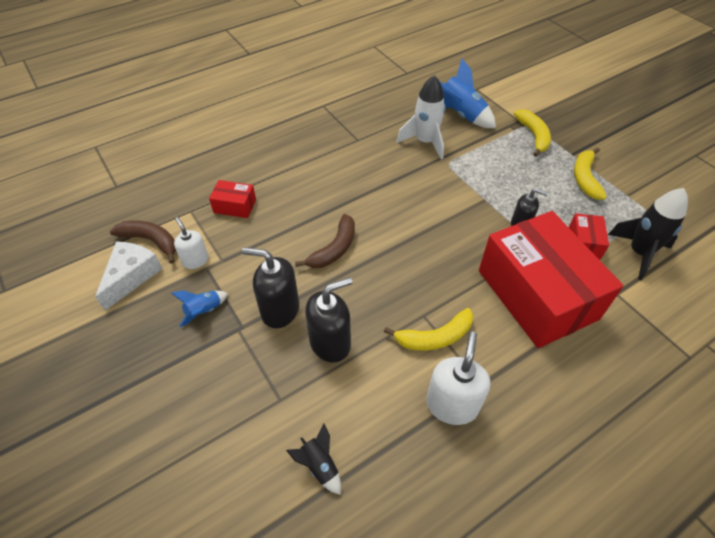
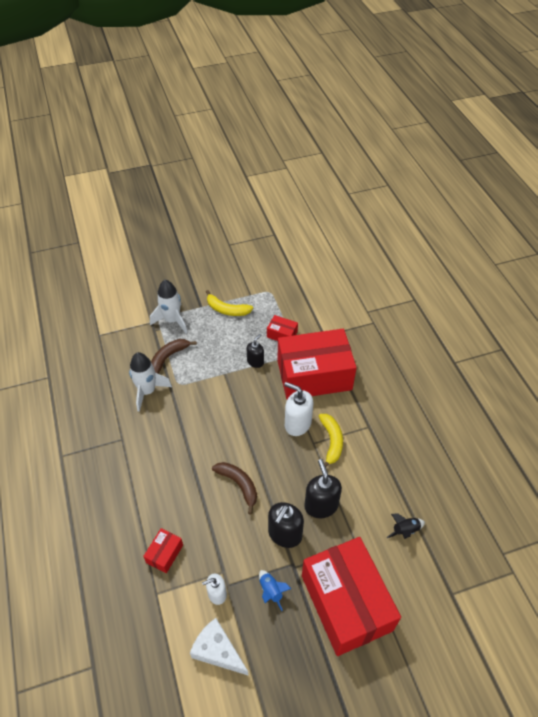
camera: 75 degrees left, 0 degrees up
brown banana [110,220,176,264] -> brown banana moved to [151,339,197,374]
white soap dispenser [426,332,490,425] -> white soap dispenser moved to [284,382,313,436]
blue rocket [440,59,496,128] -> none
yellow banana [514,109,551,157] -> white rocket [150,280,187,334]
black rocket [608,188,688,280] -> none
none -> red box [302,537,401,656]

